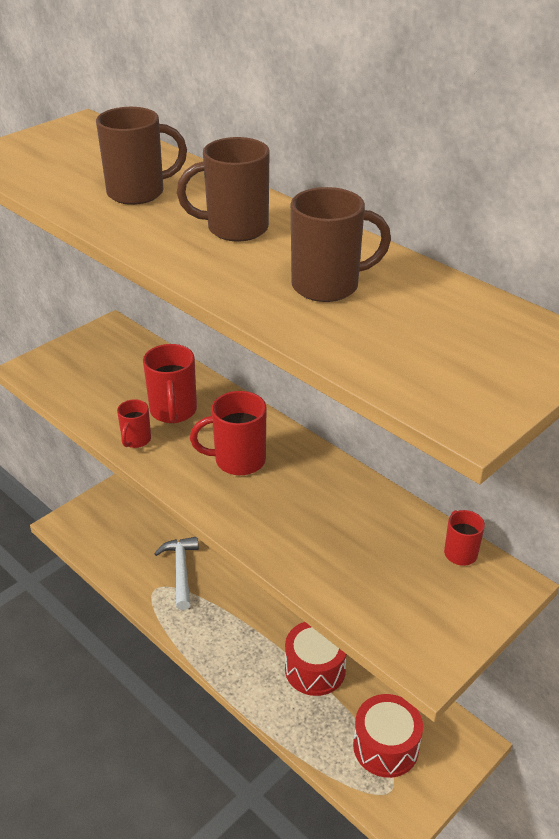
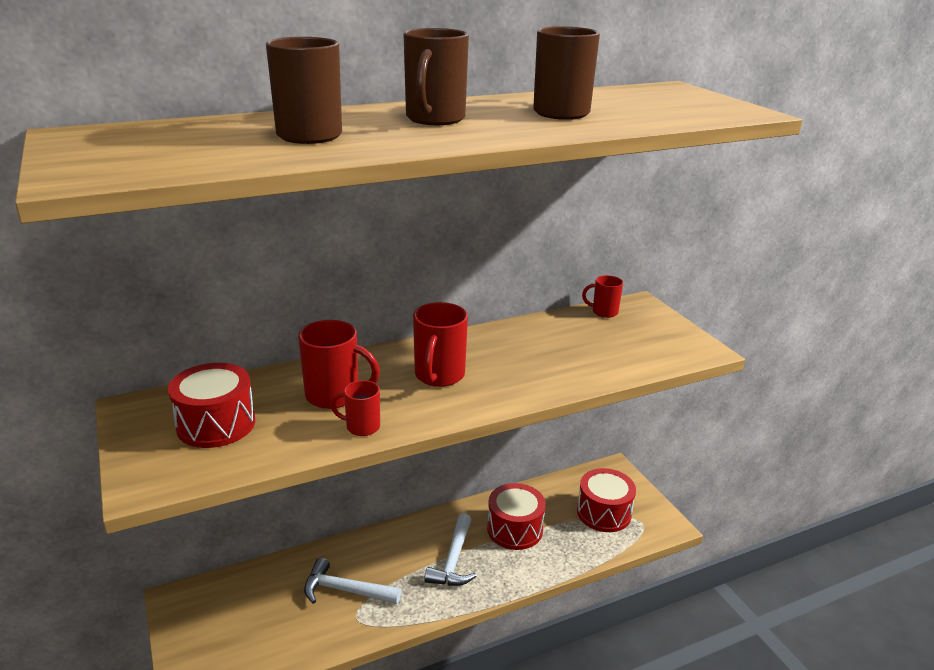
camera: 70 degrees left, 10 degrees down
red mug [117,399,151,448] -> red mug turned 150 degrees clockwise [331,380,380,436]
none -> red drum [168,363,255,448]
none -> white hammer [424,513,477,586]

